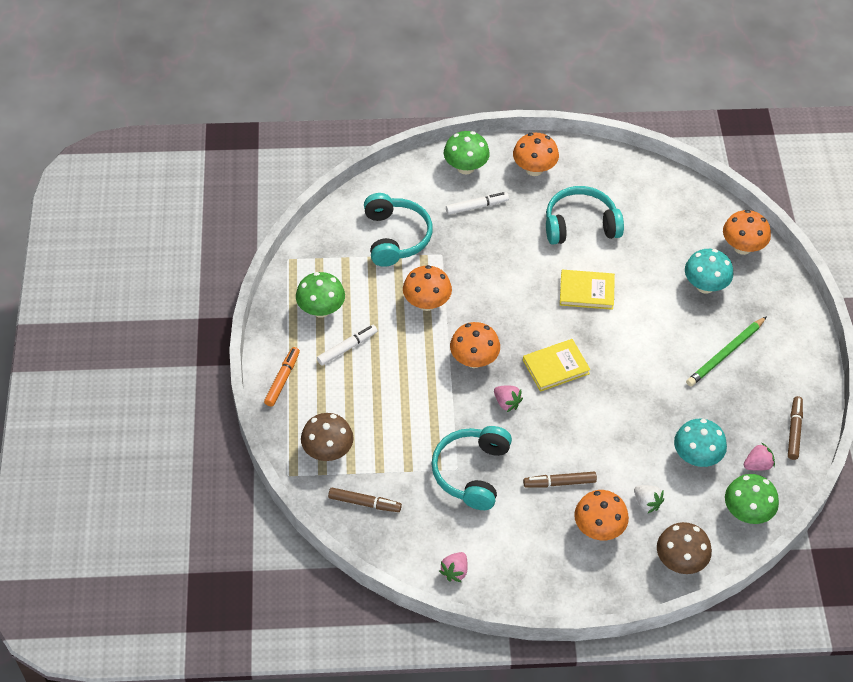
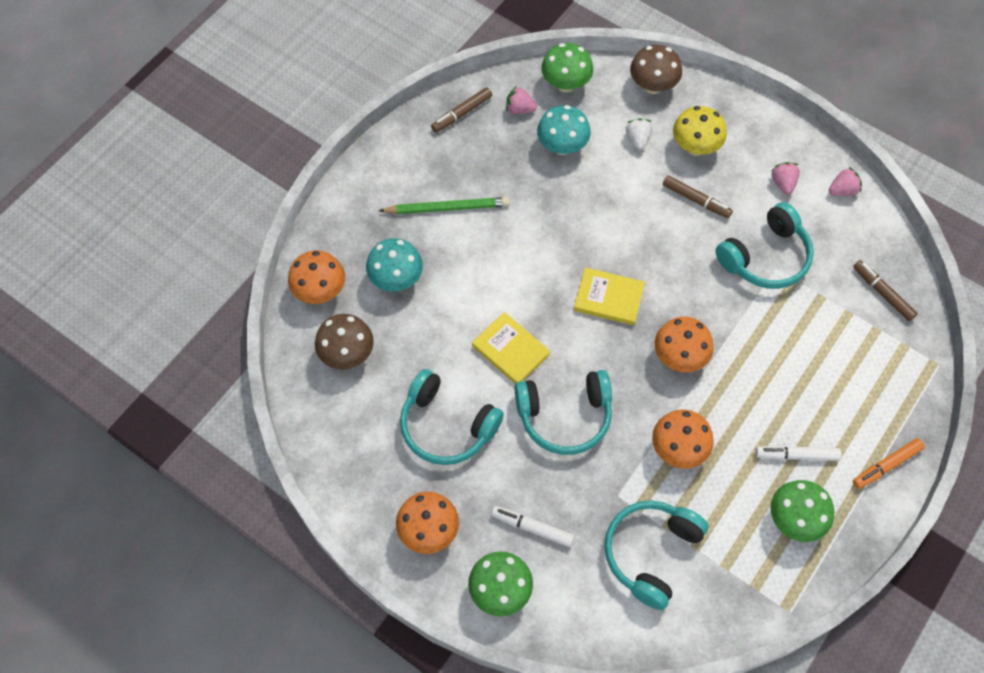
camera: 140 degrees left, 10 degrees up
brown mushroom [301,413,354,461] -> brown mushroom moved to [315,314,374,370]
pink strawberry [494,385,523,412] -> pink strawberry moved to [771,162,800,195]
orange mushroom [574,490,629,540] -> yellow mushroom [673,106,727,156]
none -> turquoise headphones [515,370,612,455]

